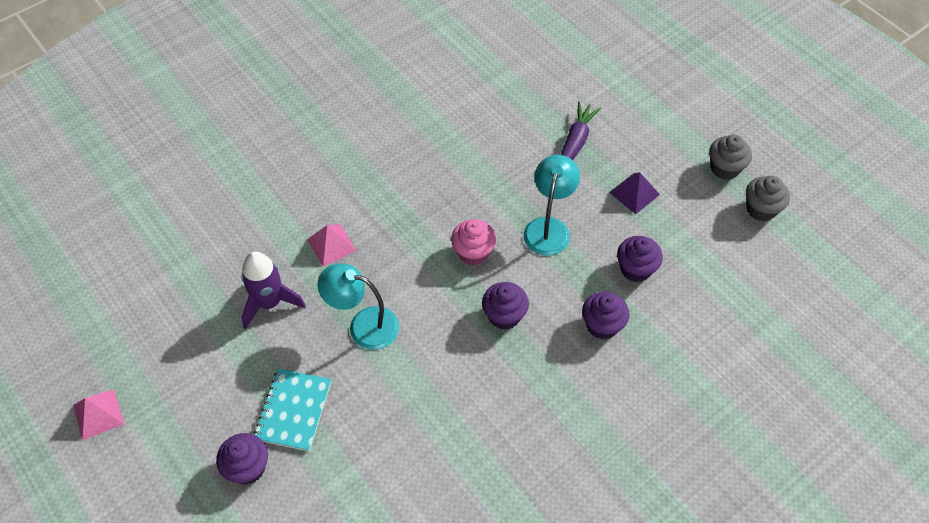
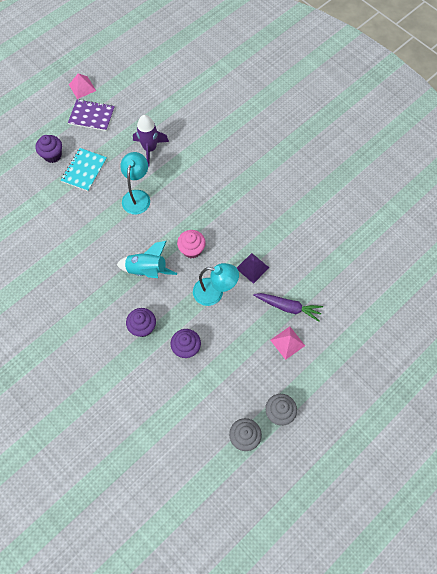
camera: 85 degrees right, 10 degrees up
turquoise notebook [254,369,332,451] -> turquoise notebook turned 75 degrees counterclockwise [61,148,107,192]
pink pyramid [307,224,357,267] -> pink pyramid moved to [270,326,305,360]
purple cupcake [482,282,529,330] -> turquoise rocket [116,241,177,278]
purple pyramid [609,172,660,214] -> purple pyramid moved to [237,253,269,284]
none -> purple notebook [68,99,115,131]

